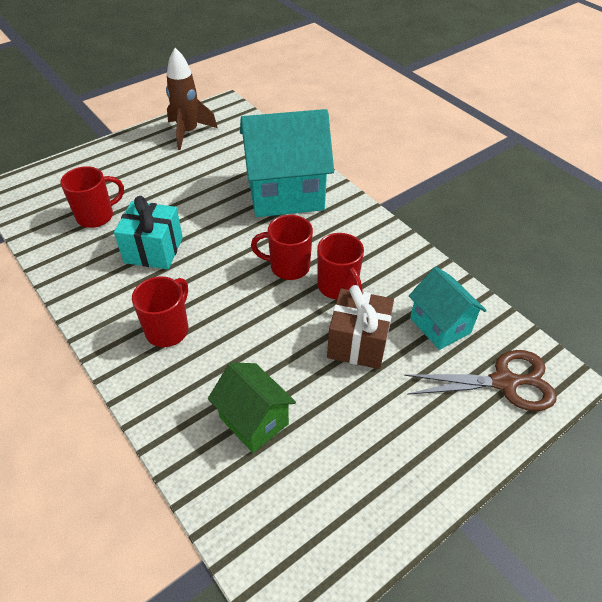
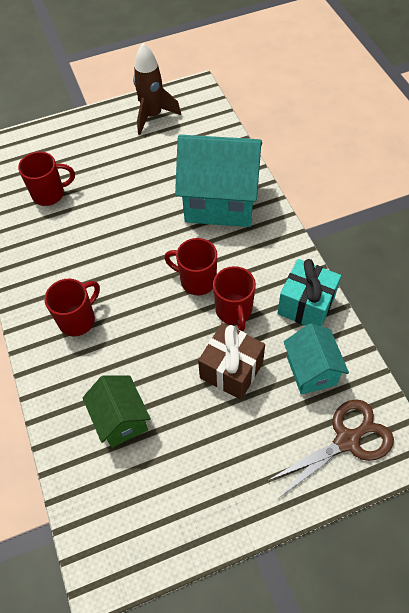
camera: 20 degrees right, 10 degrees up
turquoise gift [114,196,183,269] -> turquoise gift moved to [277,259,341,326]
brown scissors [404,350,557,411] -> brown scissors turned 45 degrees counterclockwise [267,399,394,498]

